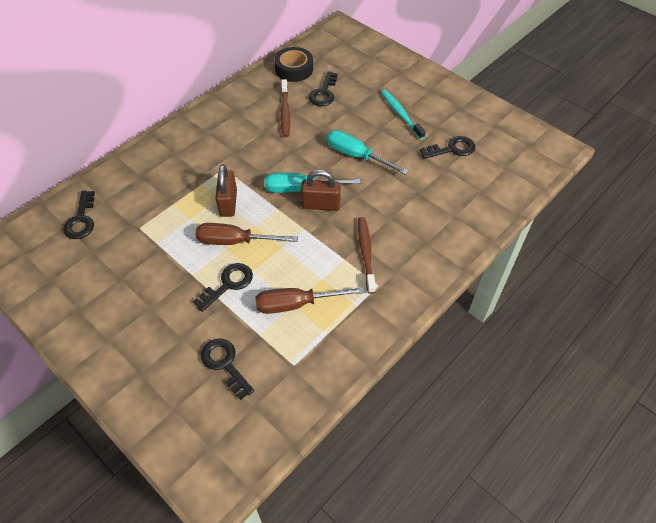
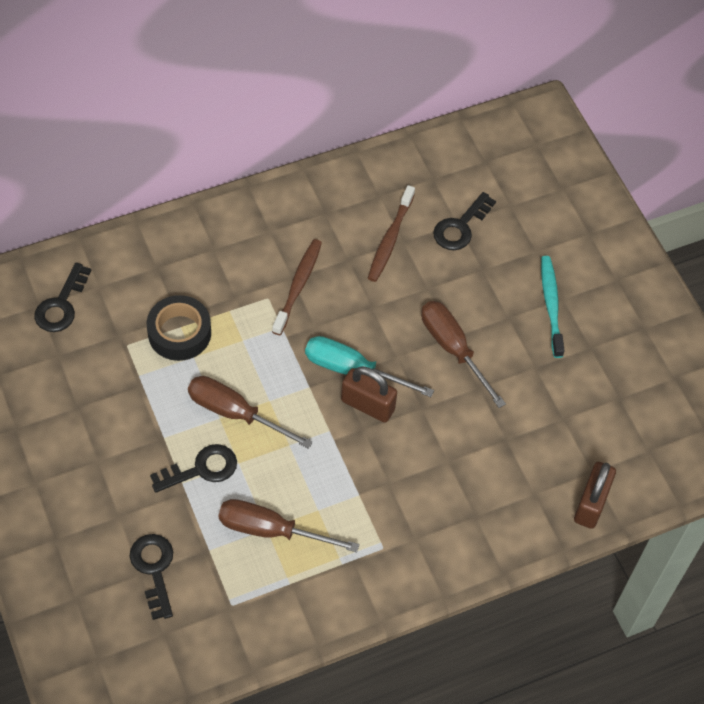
camera: 20 degrees right, 5 degrees up
brown padlock [216,164,237,217] -> brown padlock moved to [574,462,616,529]
black tape [274,47,313,82] -> black tape moved to [147,295,211,361]
turquoise screwdriver [327,130,409,175] -> brown screwdriver [421,301,506,408]
brown toothbrush [358,217,376,294] -> brown toothbrush moved to [272,239,322,335]
black key [420,136,475,159] -> none

